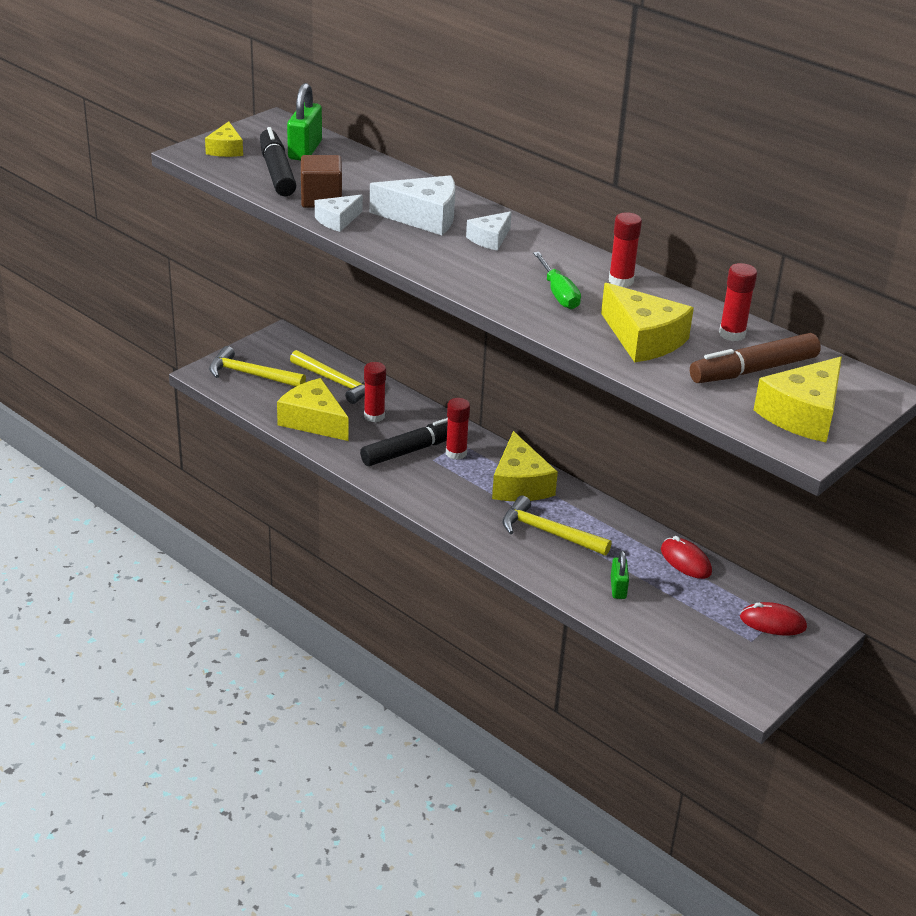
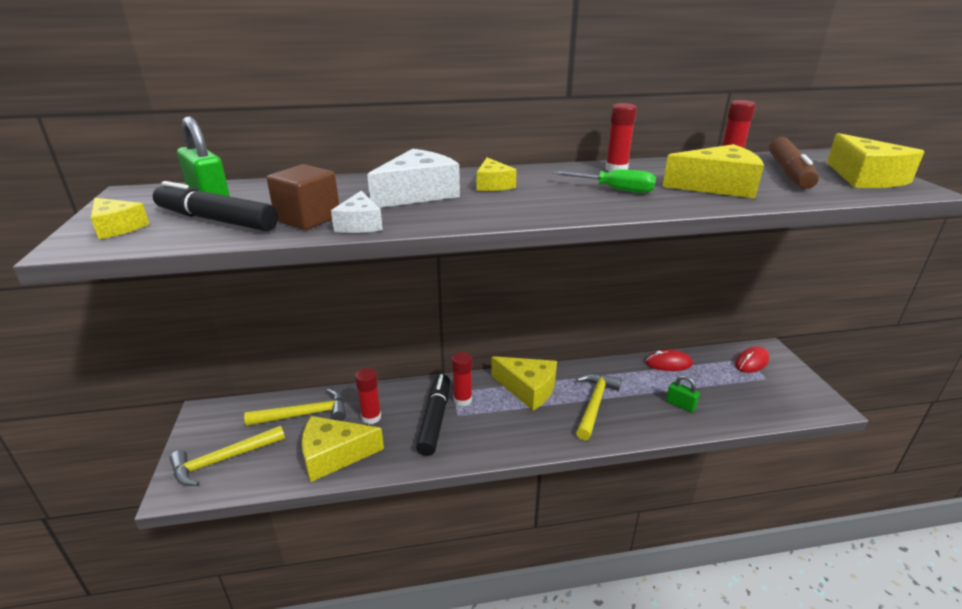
camera: 50 degrees left, 5 degrees down
white cheese [466,211,512,251] -> yellow cheese [476,157,517,191]
yellow hammer [502,496,612,555] -> yellow hammer turned 135 degrees clockwise [576,373,622,440]

